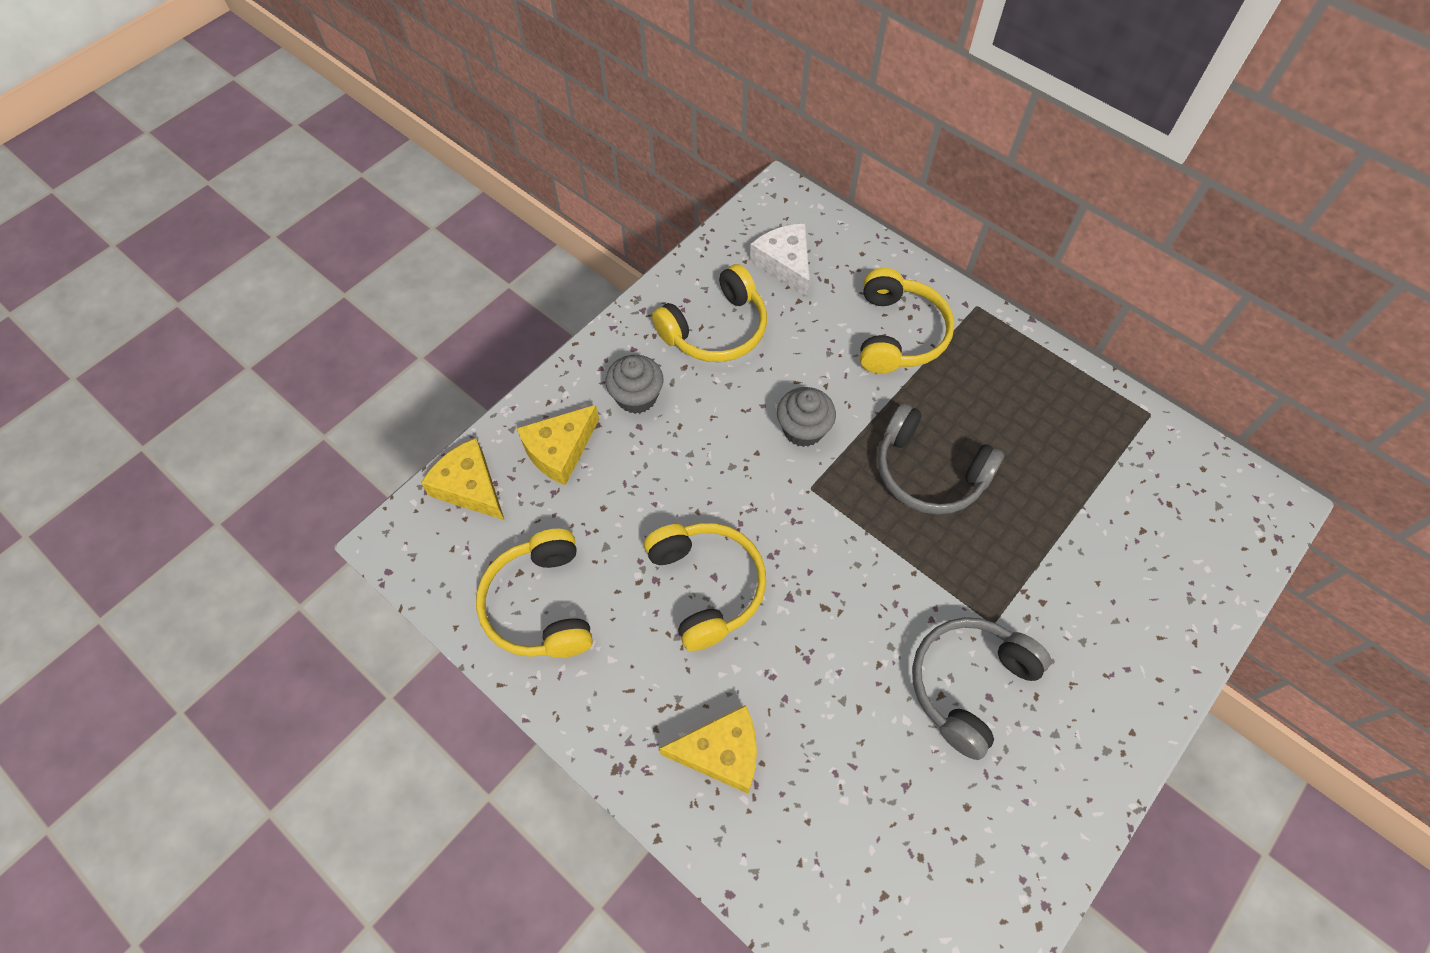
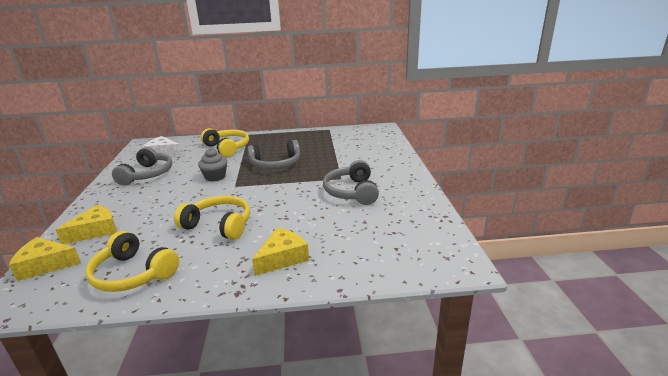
camera: 45 degrees left, 35 degrees down
yellow cheese [517,405,599,486] -> yellow cheese turned 135 degrees counterclockwise [55,205,117,244]
grey cupcake [605,355,663,414] -> none
yellow headphones [652,264,767,362] -> grey headphones [112,147,172,185]

